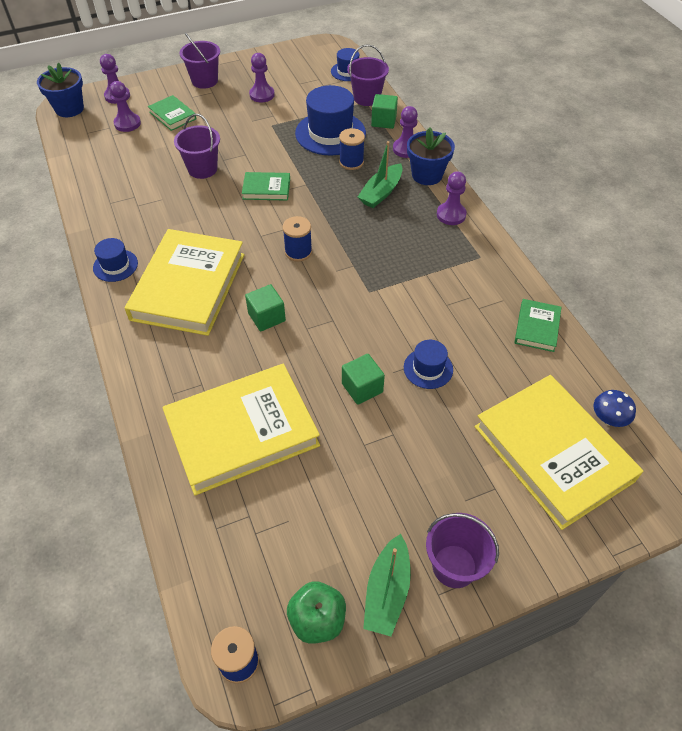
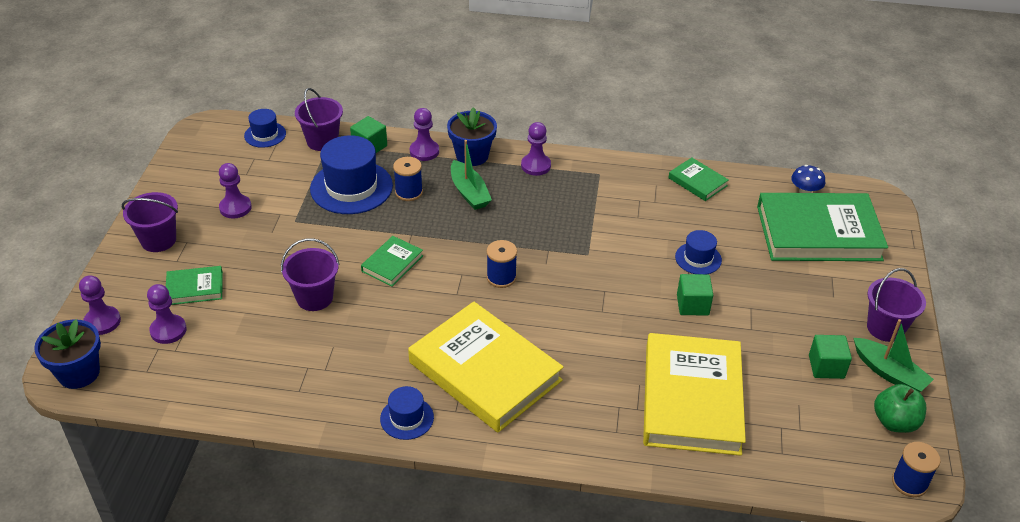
camera: 60 degrees left, 10 degrees down
green cube [245,284,286,332] -> green cube moved to [809,335,852,379]
yellow book [474,375,643,530] -> green book [757,193,888,261]

